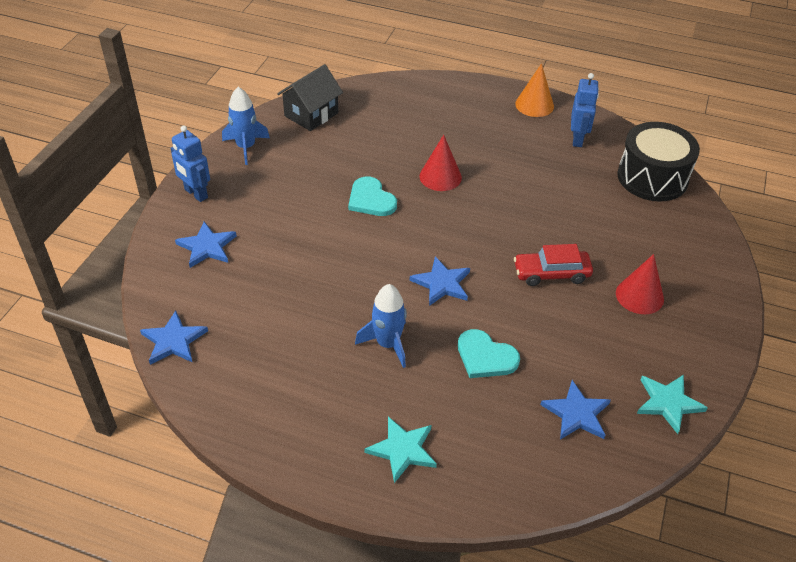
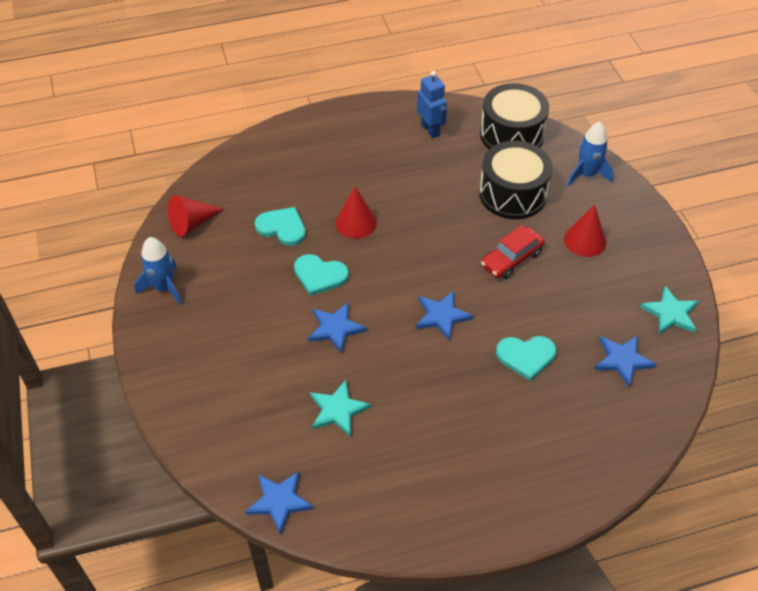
camera: 35 degrees left, 5 degrees up
blue robot [171,126,210,202] -> none
blue star [175,221,237,268] -> blue star moved to [308,303,367,354]
black house [277,64,343,131] -> red cone [168,195,224,237]
blue rocket [355,284,407,368] -> blue rocket moved to [567,122,614,186]
turquoise star [365,416,437,483] -> turquoise star moved to [310,380,371,437]
orange cone [515,64,554,117] -> none
none -> turquoise heart [255,207,306,246]
none -> black drum [479,141,552,219]

